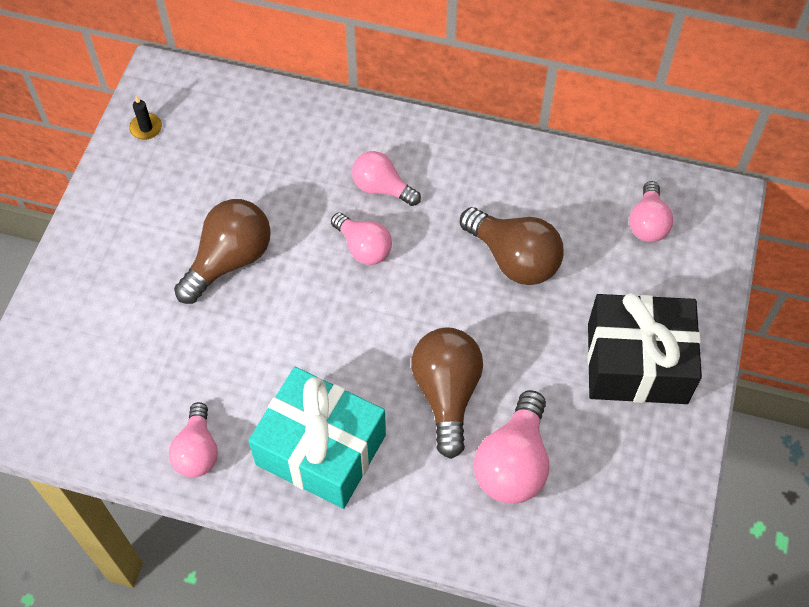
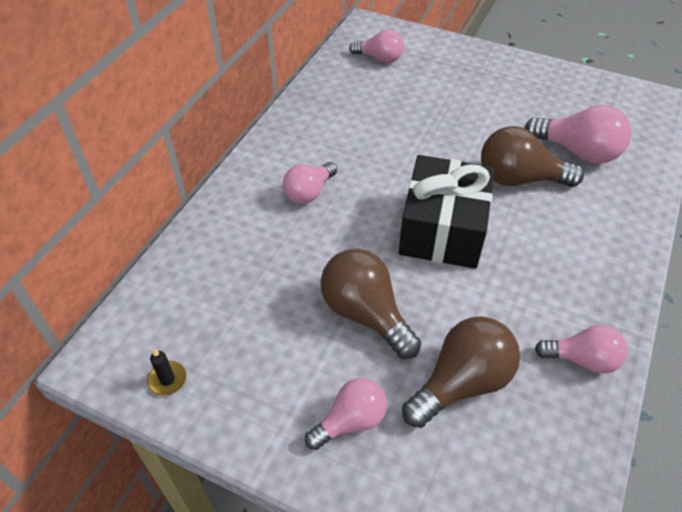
camera: 80 degrees left, 10 degrees down
turquoise gift [248,367,386,509] -> none
pink light bulb [331,212,392,265] -> pink light bulb moved to [305,378,387,450]
brown light bulb [460,207,564,285] -> brown light bulb moved to [402,316,520,428]
black gift [588,293,702,404] -> black gift moved to [399,155,495,269]

